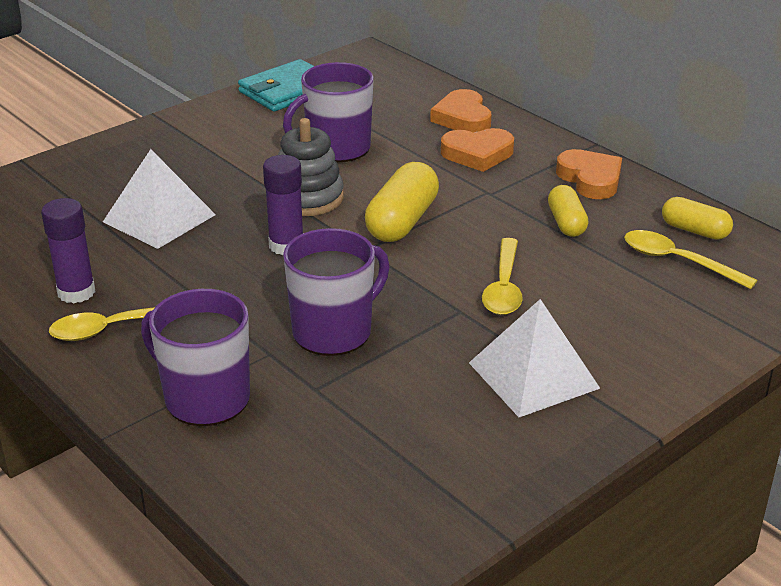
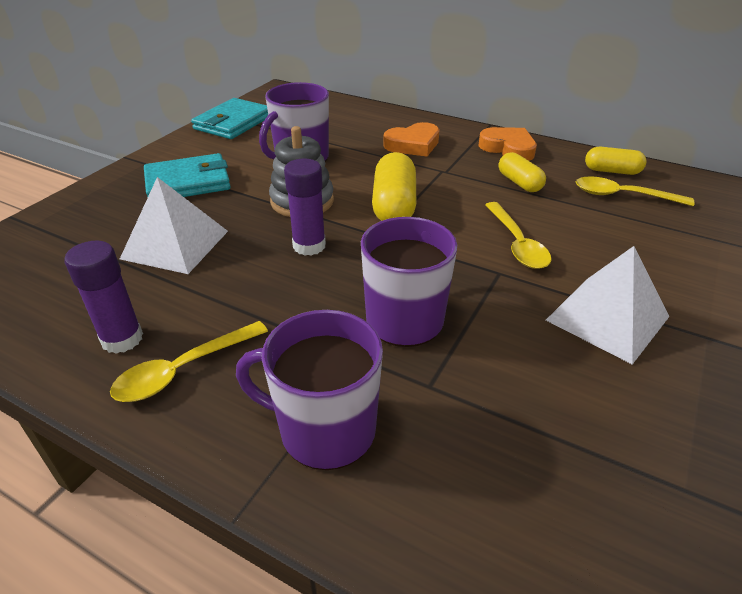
camera: 20 degrees left, 5 degrees up
orange heart [430,89,491,132] -> none
none -> turquoise wallet [144,153,231,197]

